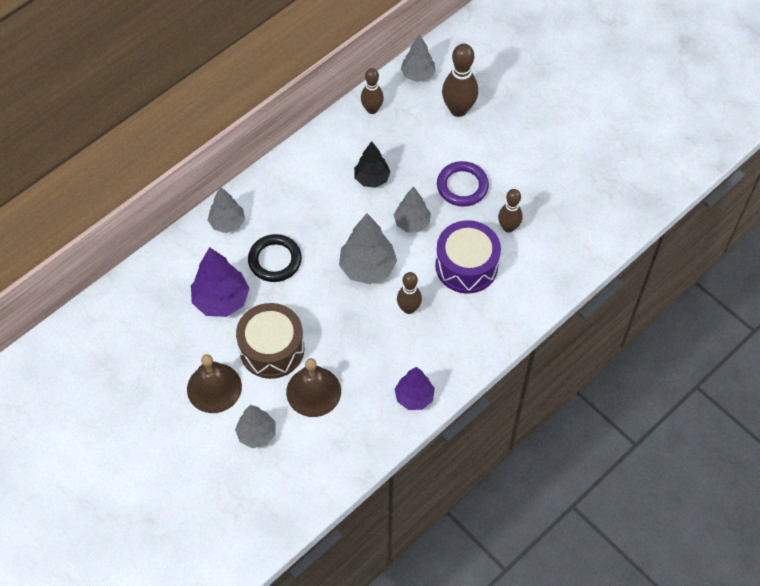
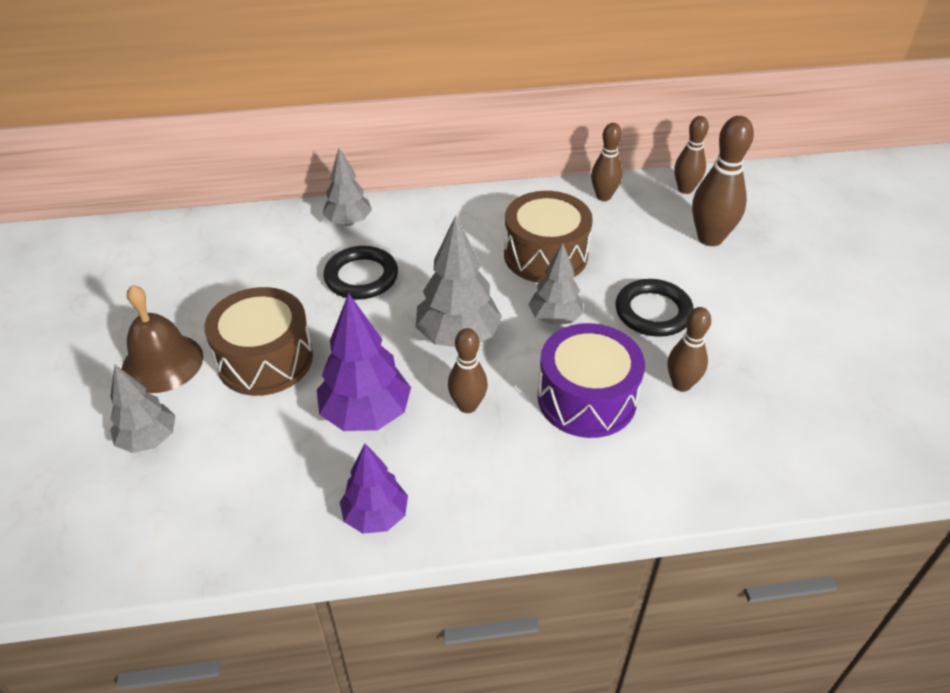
camera: 35 degrees right, 15 degrees down
purple tree [191,247,249,317] -> purple tree moved to [317,293,411,431]
brown bell [286,358,341,417] -> none
black tree [354,141,391,188] -> brown drum [504,191,593,283]
grey tree [401,35,436,82] -> brown bowling pin [675,116,709,194]
purple ring [437,161,489,207] -> black ring [616,279,694,337]

